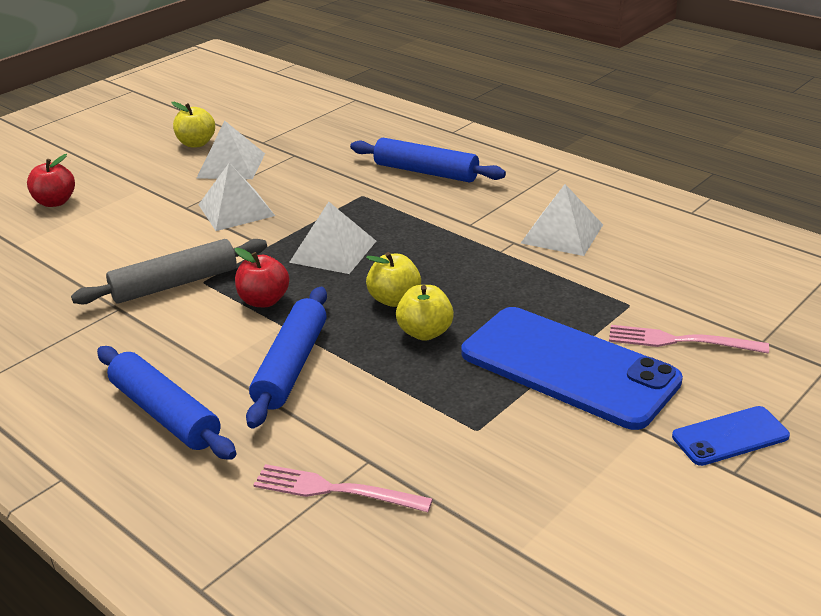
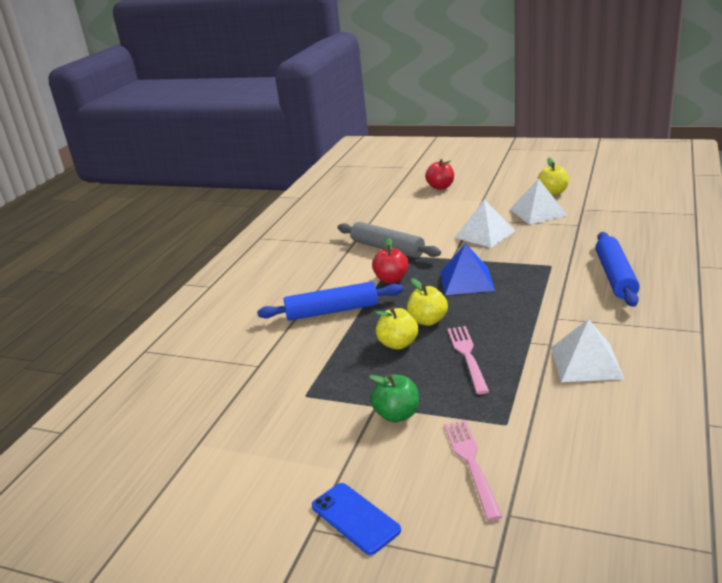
camera: 70 degrees right, 5 degrees down
blue rolling pin [97,346,236,460] -> none
pink fork [254,464,433,512] -> pink fork moved to [447,326,489,394]
white pyramid [289,202,376,274] -> blue pyramid [441,243,495,295]
blue phone [461,307,683,430] -> green apple [369,374,419,422]

